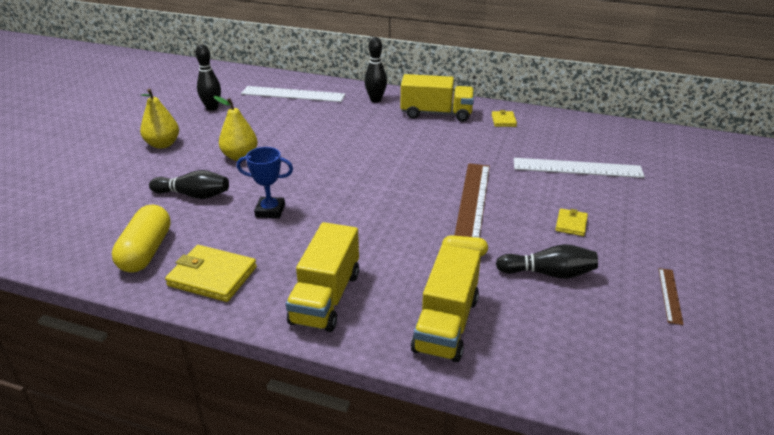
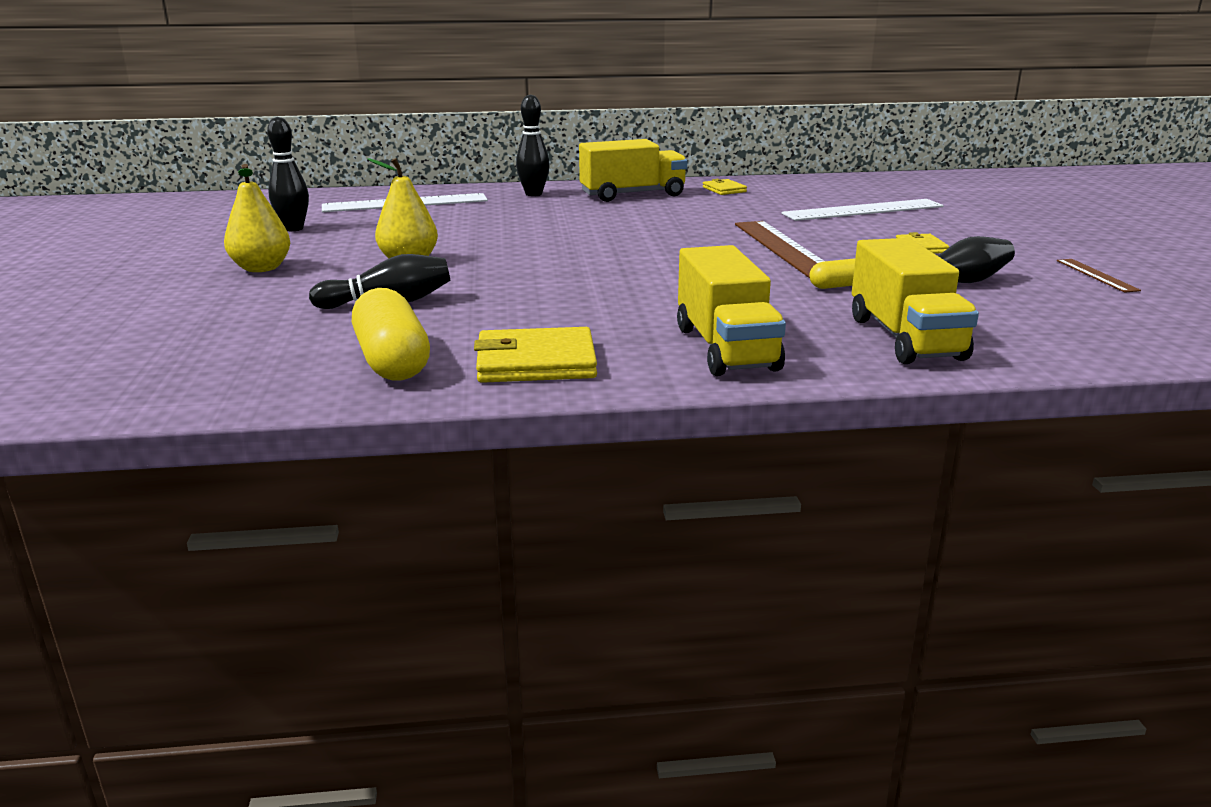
camera: 25 degrees left, 10 degrees down
blue trophy [237,147,293,219] -> none

